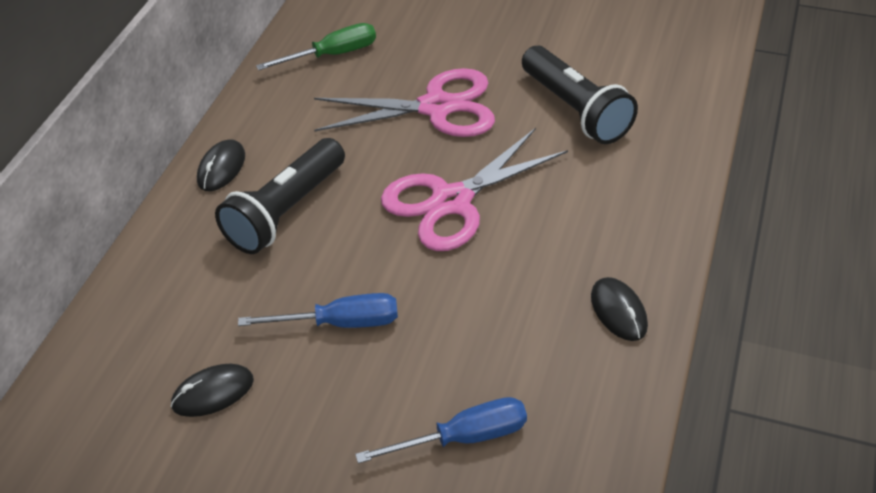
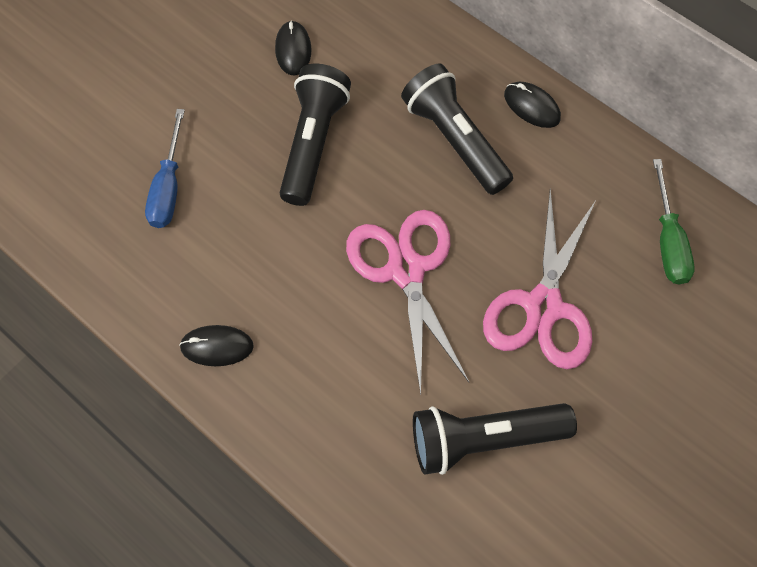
camera: 110 degrees right, 20 degrees up
blue screwdriver [238,293,398,328] -> black flashlight [280,64,351,206]

